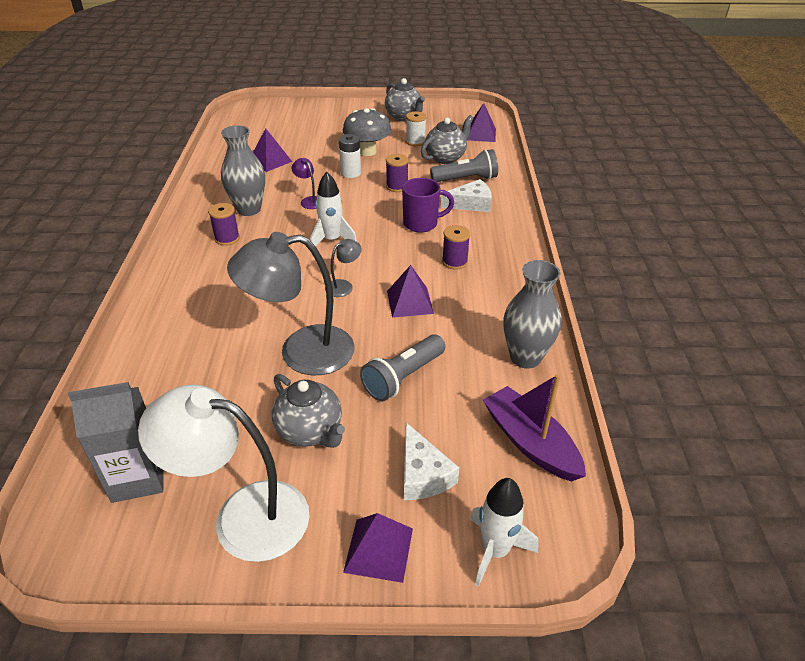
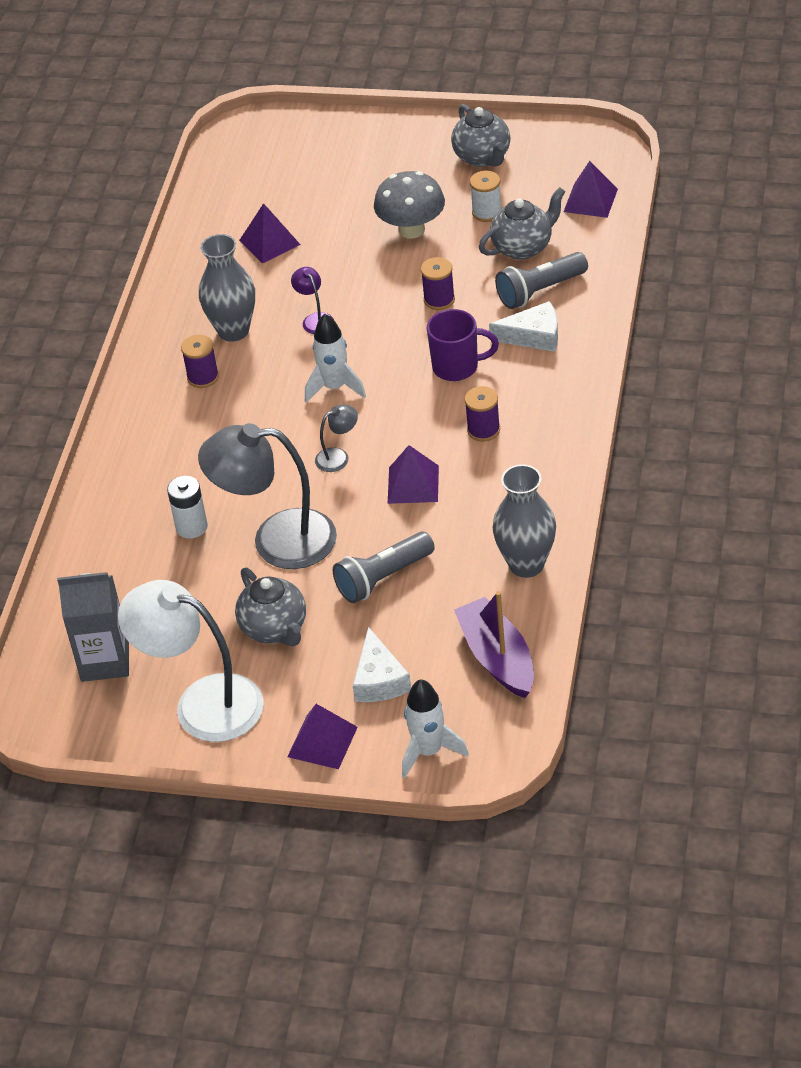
camera: 15 degrees right, 5 degrees up
white battery [339,134,361,178] -> white battery moved to [167,476,208,539]
grey flashlight [430,149,498,182] -> grey flashlight turned 150 degrees clockwise [495,252,588,309]

